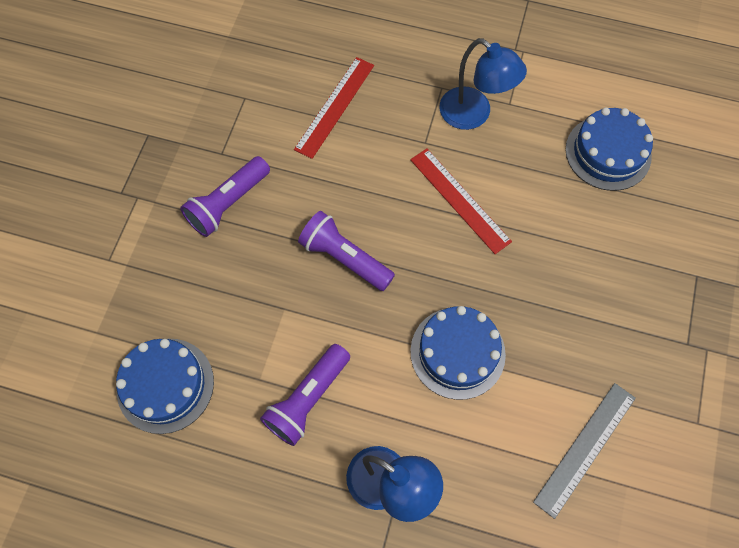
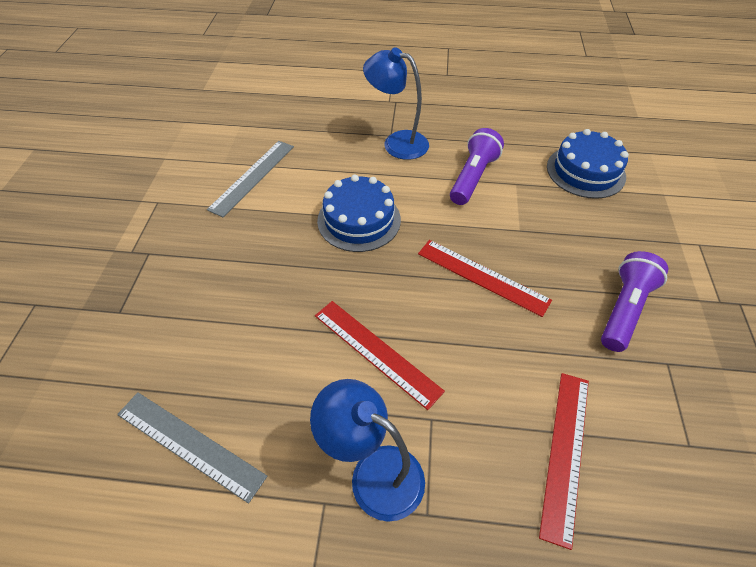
camera: 170 degrees right, 15 degrees down
purple flashlight [298,211,395,291] -> red ruler [418,240,552,317]
blue cake [565,107,653,191] -> grey ruler [117,393,267,503]

